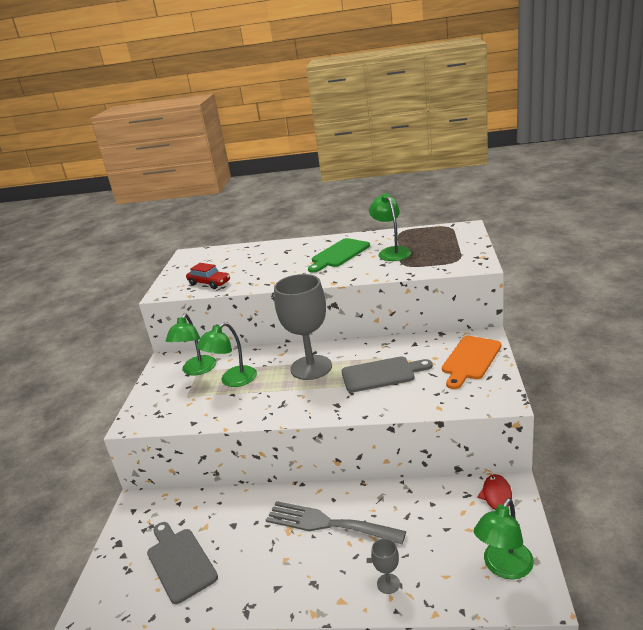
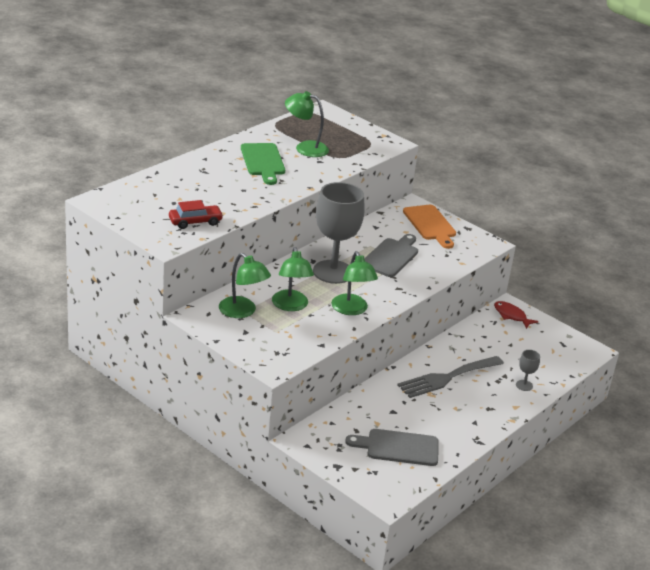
camera: 60 degrees left, 5 degrees up
green lamp [474,498,534,580] -> green lamp moved to [331,251,378,315]

